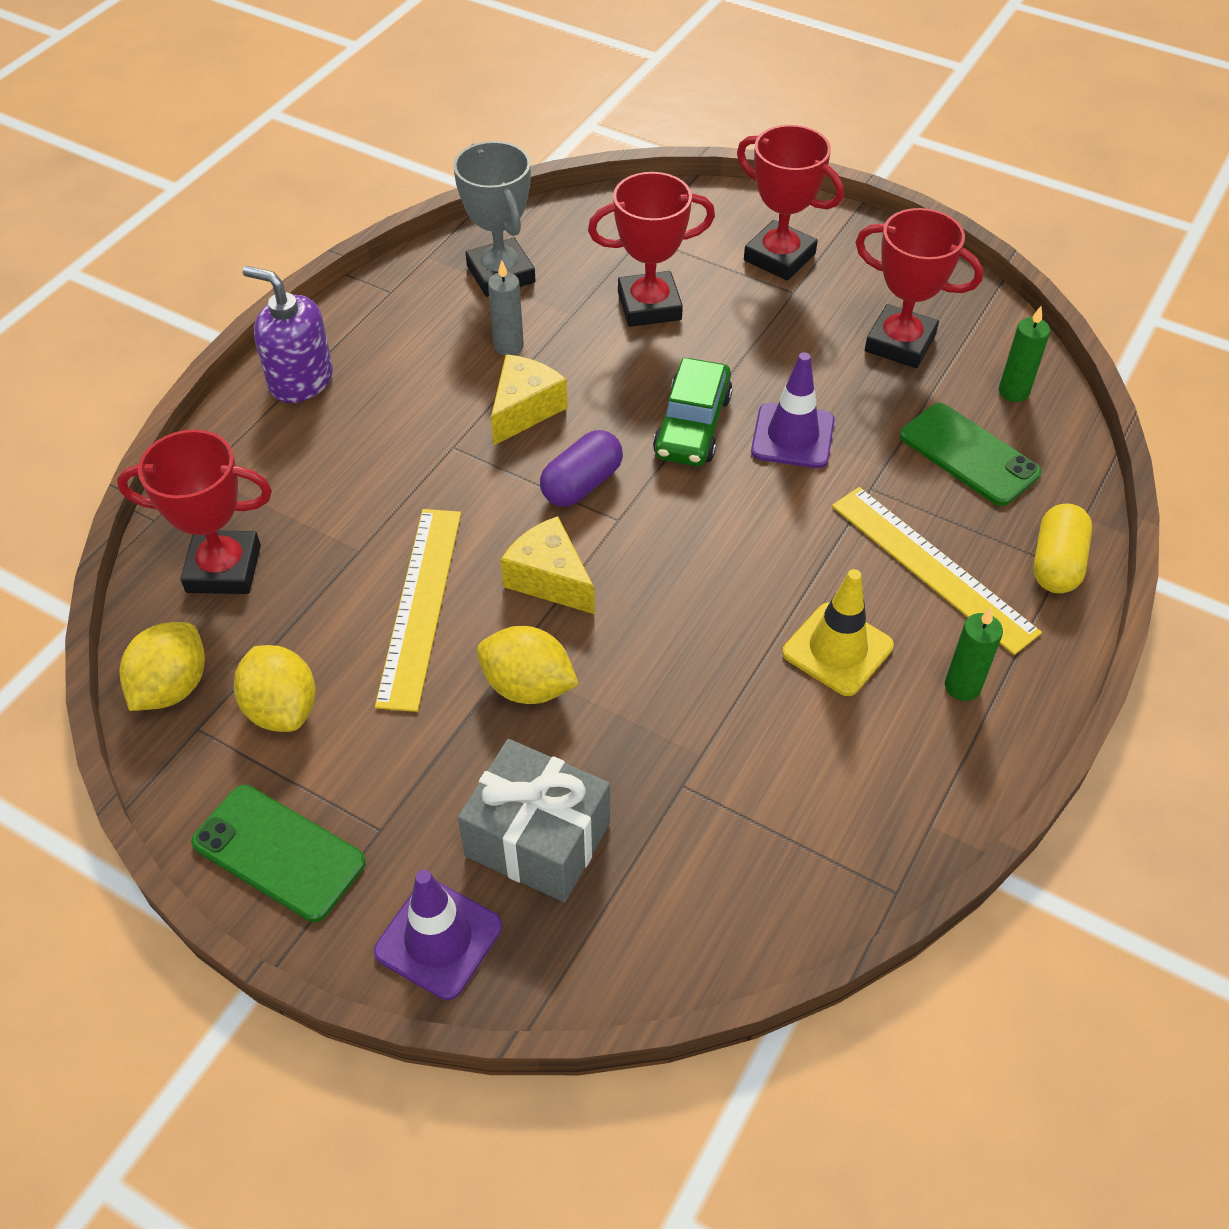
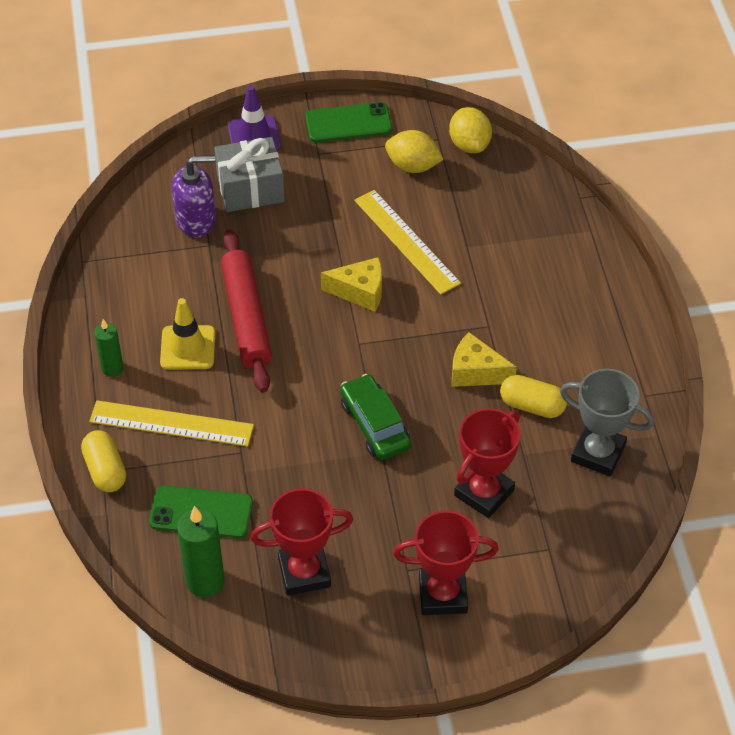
camera: 140 degrees right, 0 degrees up
red trophy [117,429,272,594] -> none
purple soap dispenser [242,266,333,403] -> purple soap dispenser moved to [172,155,216,237]
yellow lemon [477,626,579,704] -> none
grey candle [488,260,524,356] -> yellow capsule [500,375,567,418]
yellow cheese [491,354,568,445] -> yellow cheese turned 120 degrees clockwise [452,332,517,387]
purple capsule [540,430,623,507] -> none
purple traffic cone [751,352,835,468] -> none
green candle [999,306,1050,402] -> green candle [177,506,225,597], size x1.61
none -> red rolling pin [221,229,272,393]

